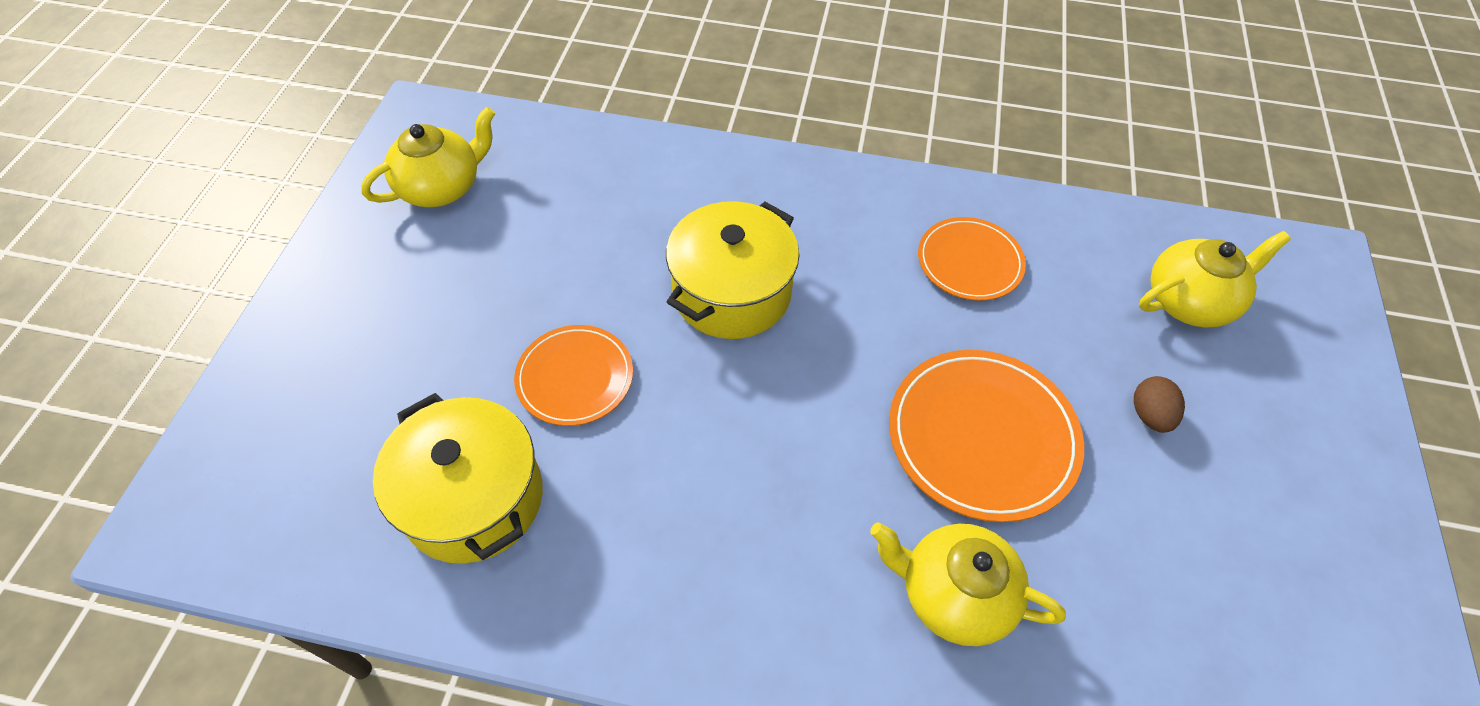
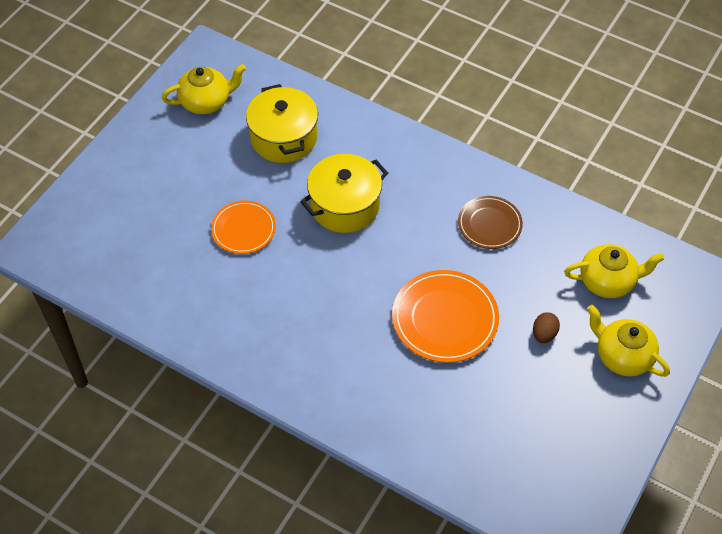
camera: 20 degrees right, 0 degrees up
yellow pot [373,393,543,564] -> yellow pot moved to [246,84,318,163]
yellow teapot [870,522,1066,646] -> yellow teapot moved to [587,305,670,377]
orange plate [918,217,1026,301] -> brown plate [458,196,523,249]

